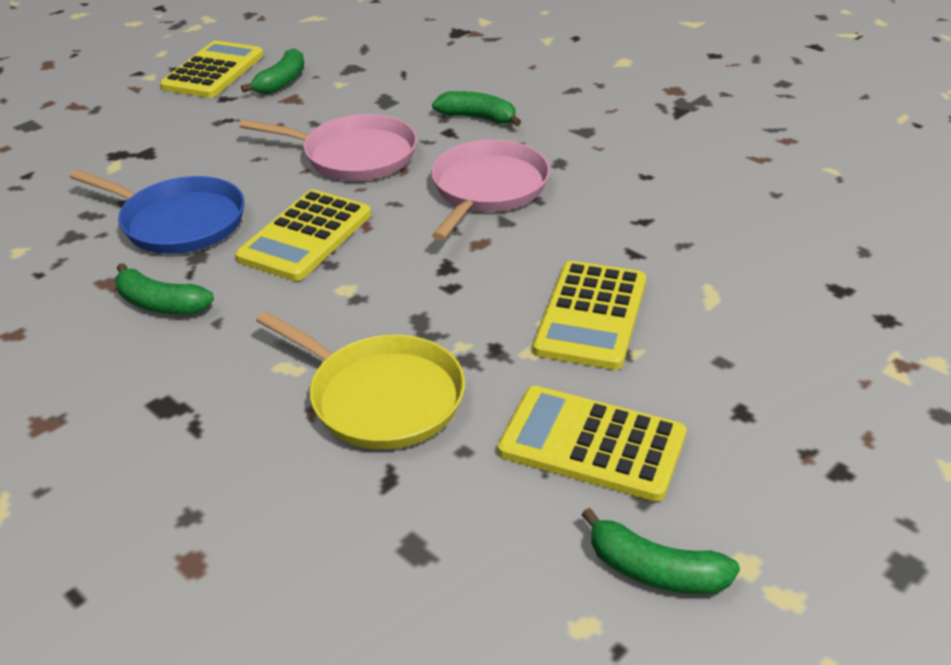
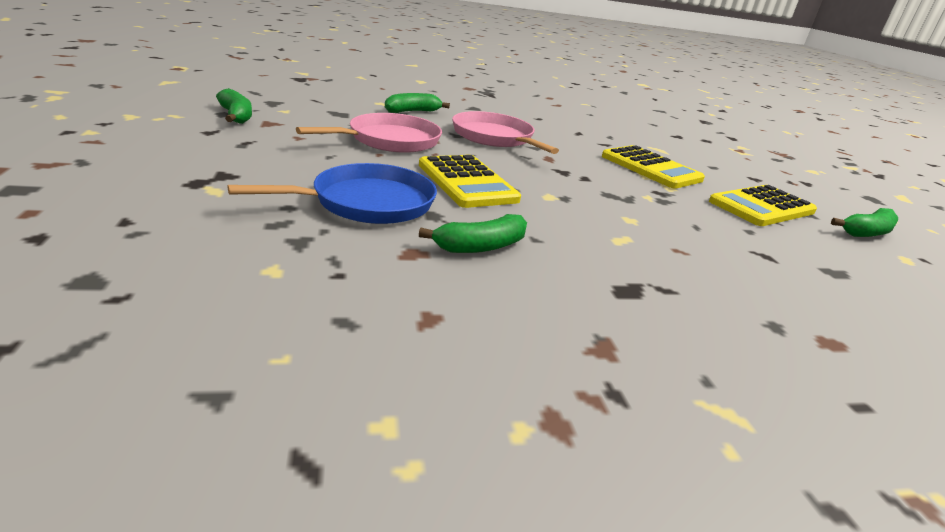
camera: 60 degrees left, 10 degrees down
yellow calculator [160,41,264,98] -> none
yellow pan [256,311,465,449] -> none

